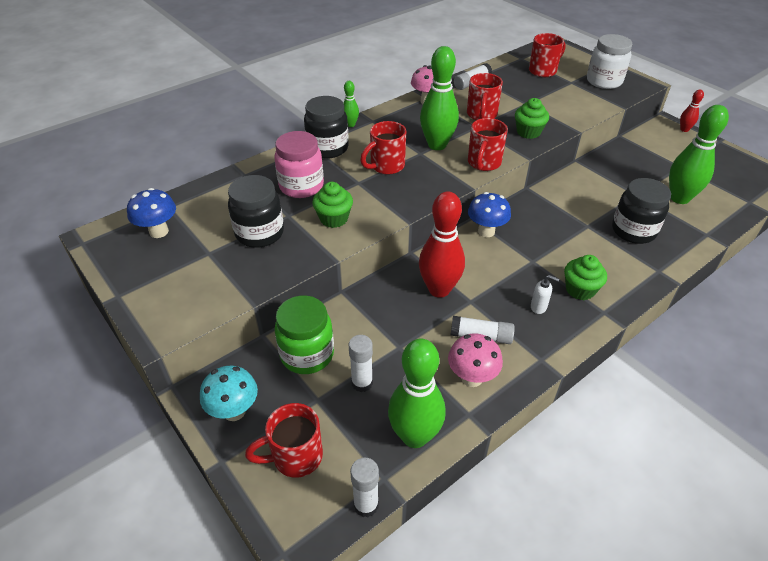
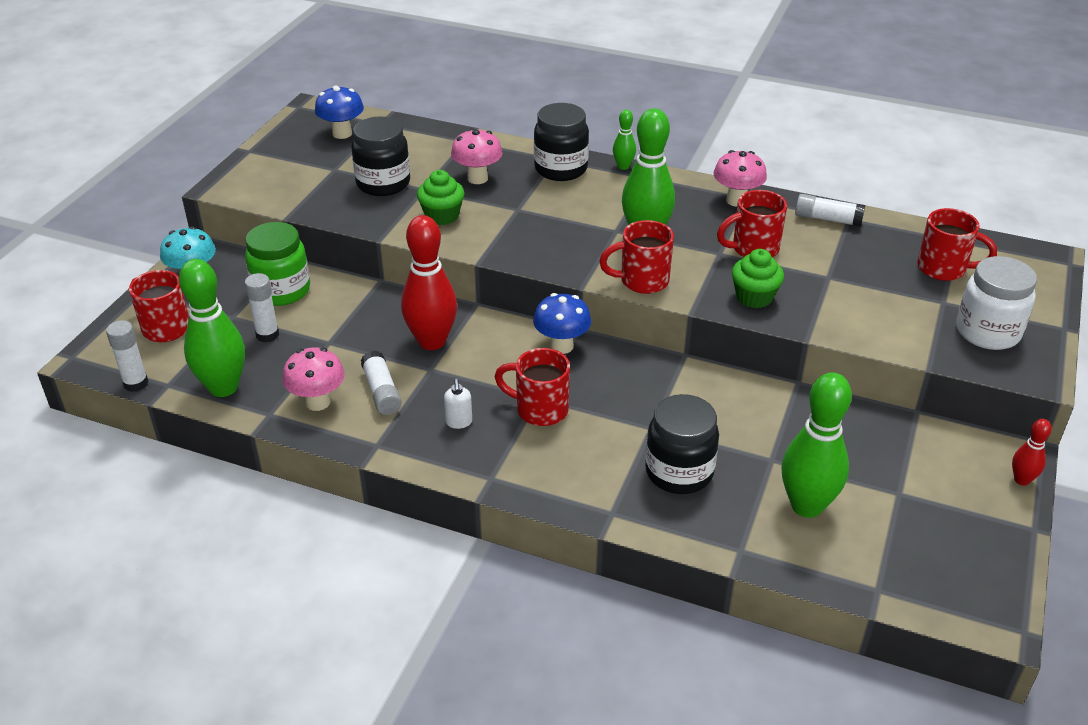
camera: 60 degrees right, 5 degrees down
pink jar [274,131,324,198] -> pink mushroom [451,129,502,184]
red mug [360,121,406,175] -> red mug moved to [495,348,570,426]
green cupcake [564,255,607,300] -> none

